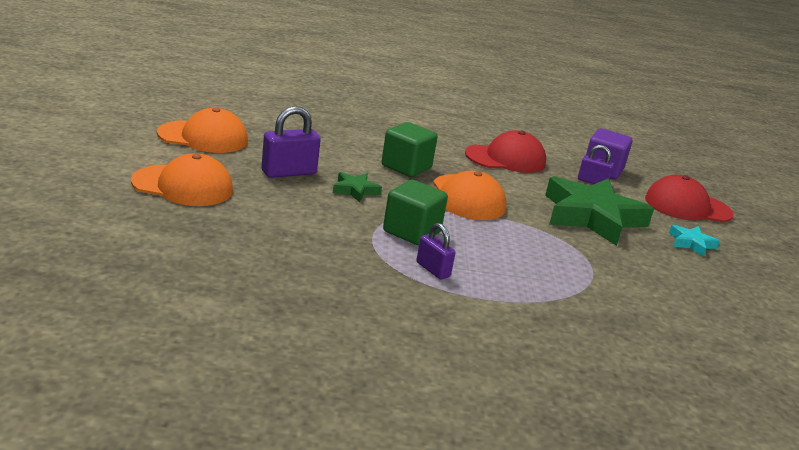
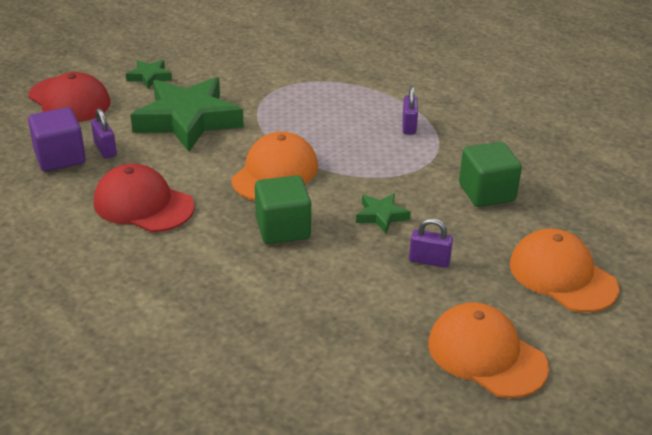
camera: 135 degrees left, 10 degrees up
purple padlock [261,106,321,178] -> purple padlock [409,218,453,268], size x0.63
green cube [383,180,448,245] -> green cube moved to [459,142,522,207]
turquoise star [669,225,720,257] -> green star [126,60,172,89]

